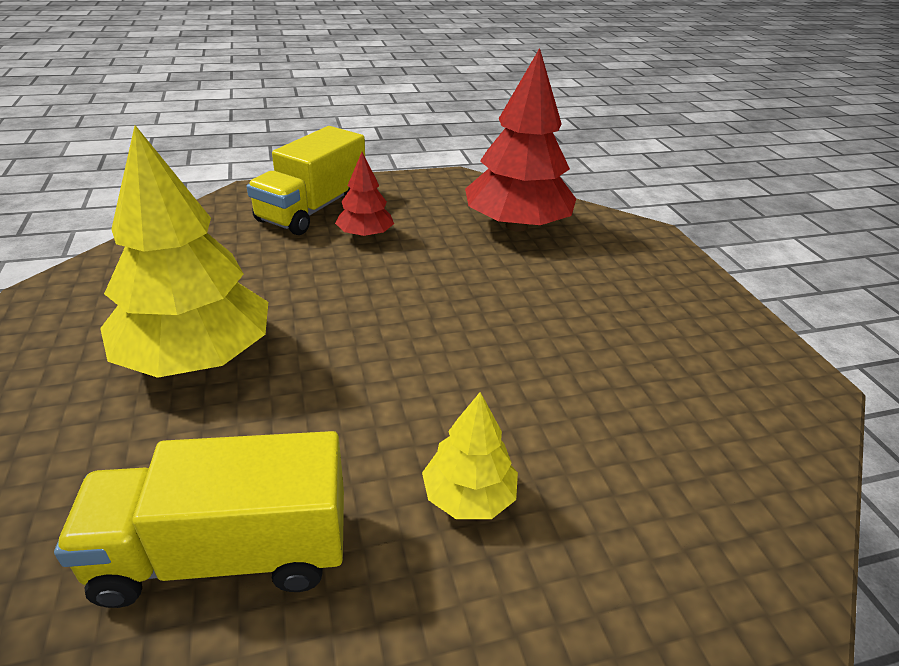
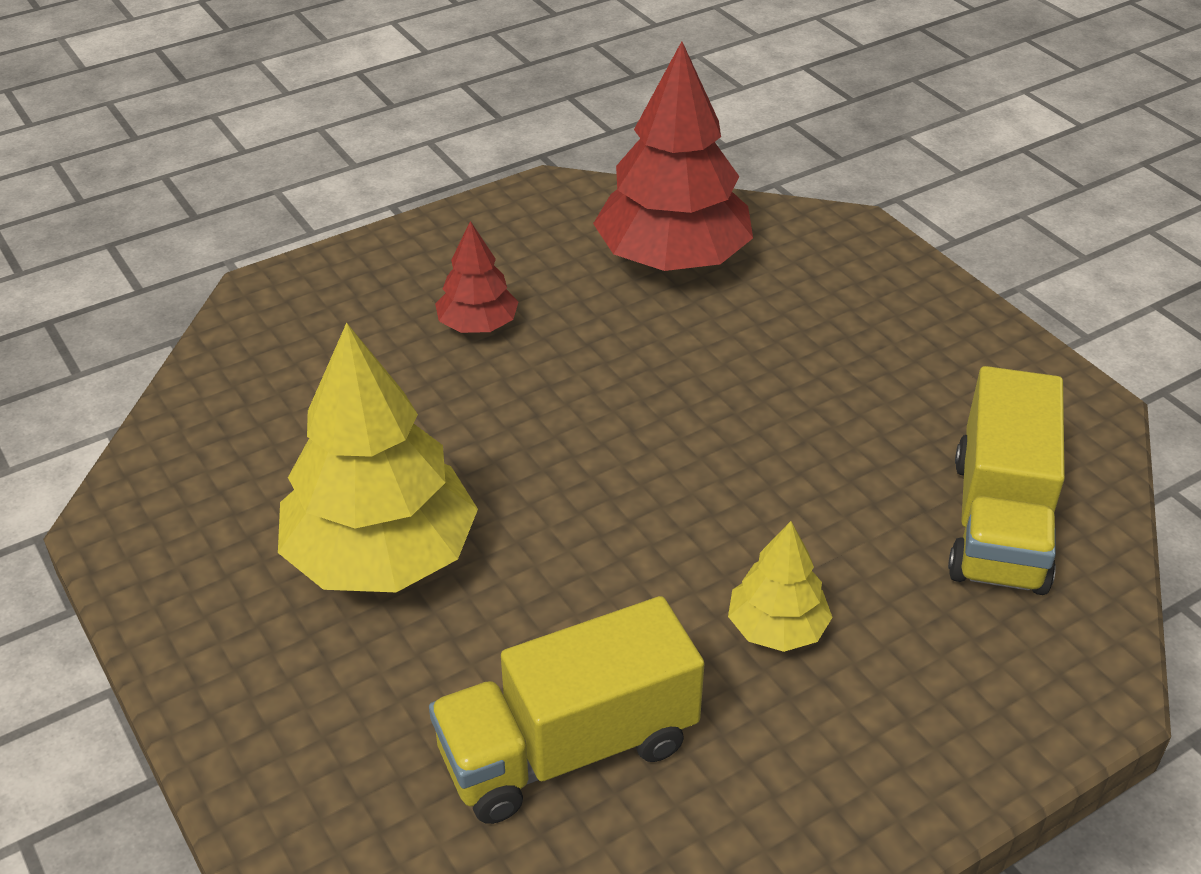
camera: 15 degrees left, 5 degrees up
yellow truck [247,126,365,235] -> yellow truck moved to [948,366,1065,595]

